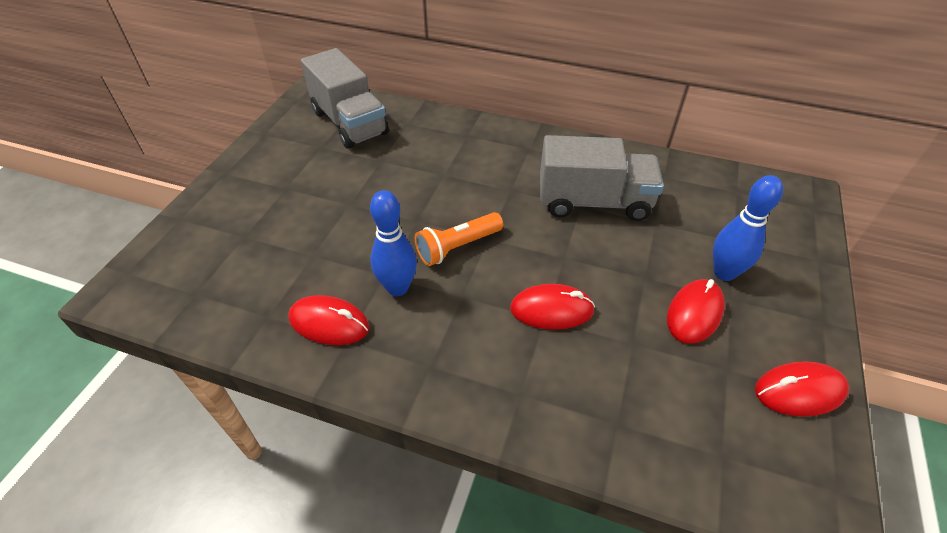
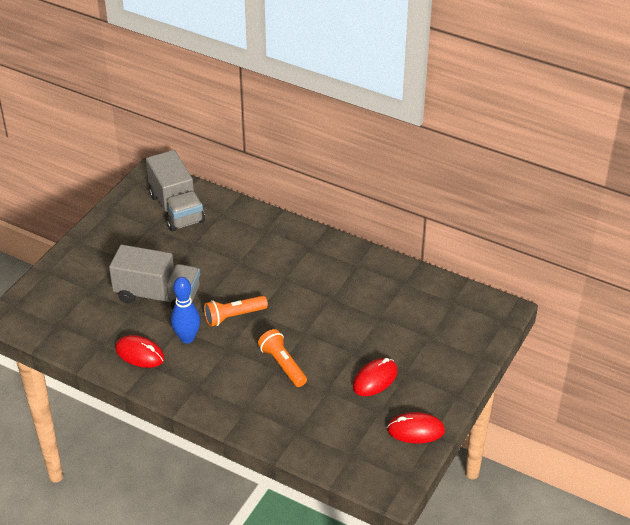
camera: 10 degrees right, 5 degrees down
red mouse [510,284,595,330] -> orange flashlight [258,329,307,387]
grey truck [540,135,664,221] -> grey truck moved to [109,245,200,309]
blue bowling pin [713,175,783,281] -> none

